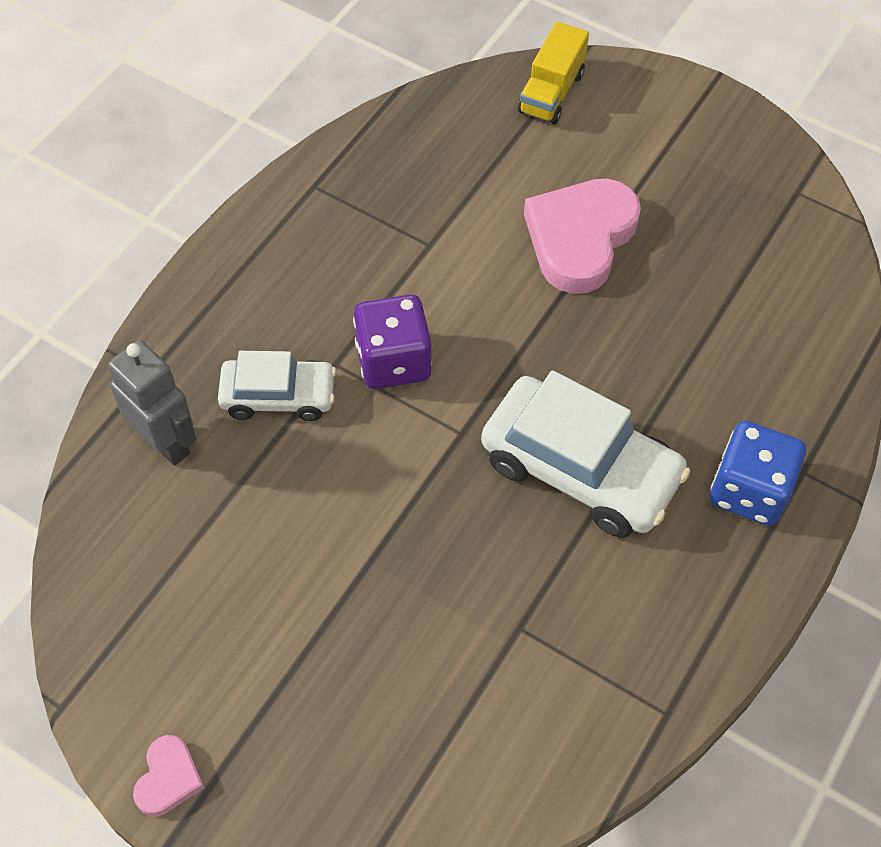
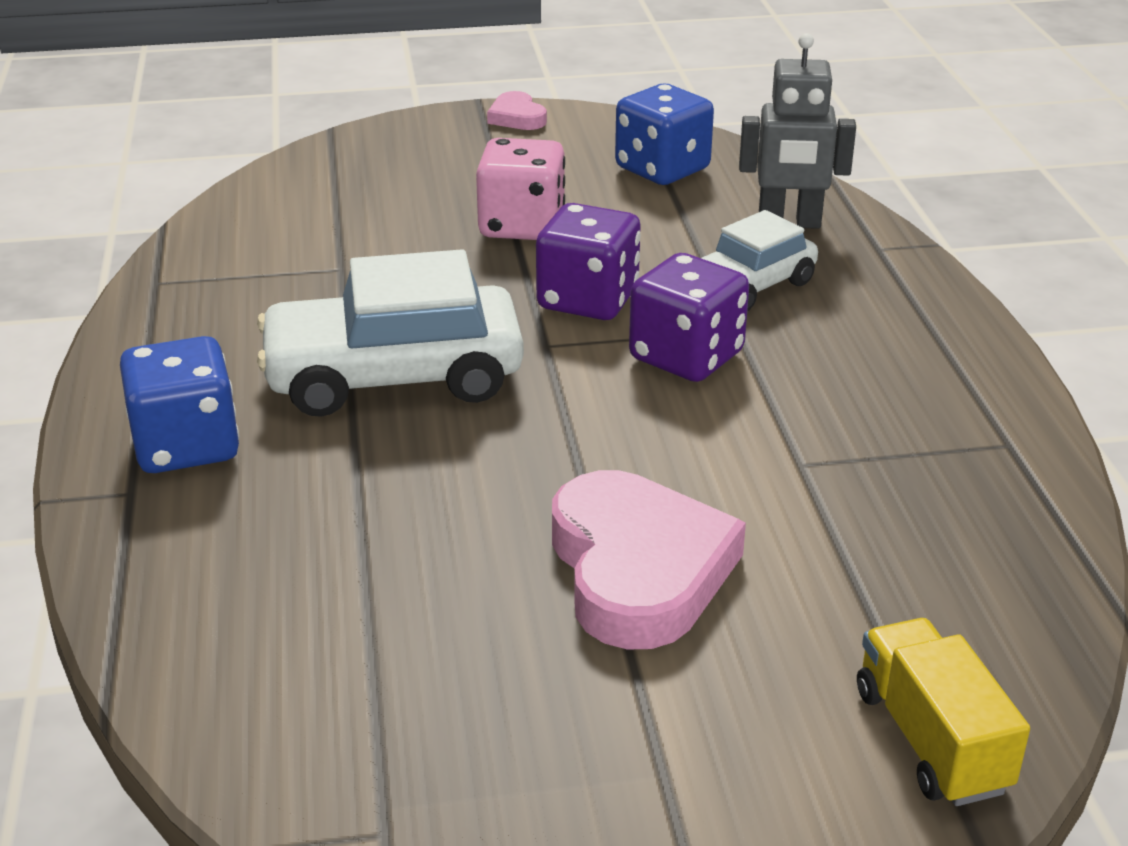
camera: 140 degrees right, 25 degrees down
none -> pink dice [476,138,565,240]
none -> purple dice [536,203,641,320]
none -> blue dice [615,84,714,185]

